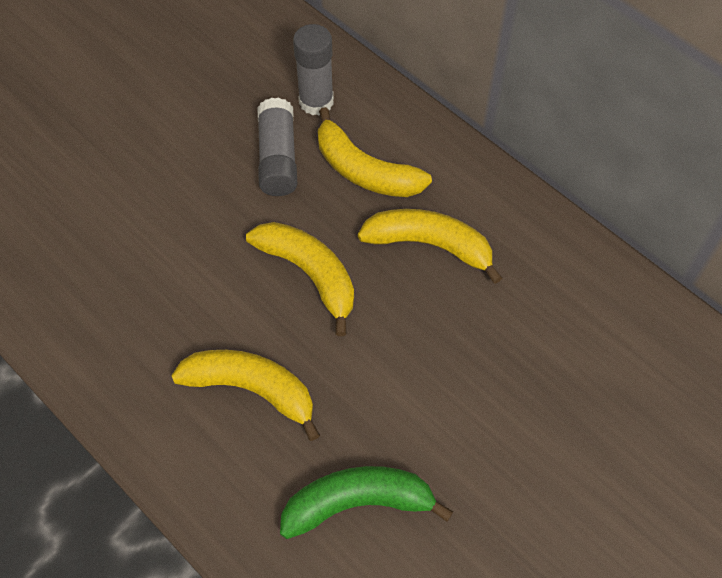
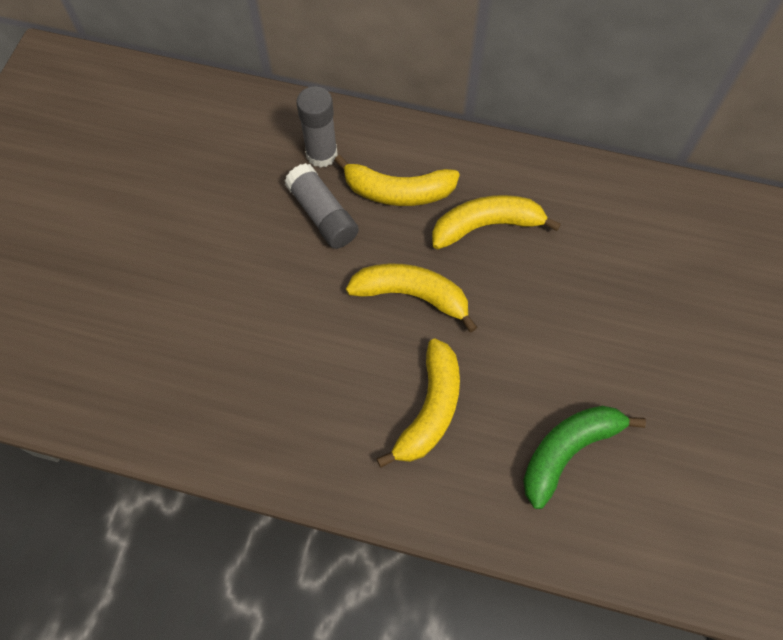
camera: 30 degrees left, 5 degrees up
yellow banana [171,350,320,441] -> yellow banana turned 120 degrees clockwise [376,339,460,468]

